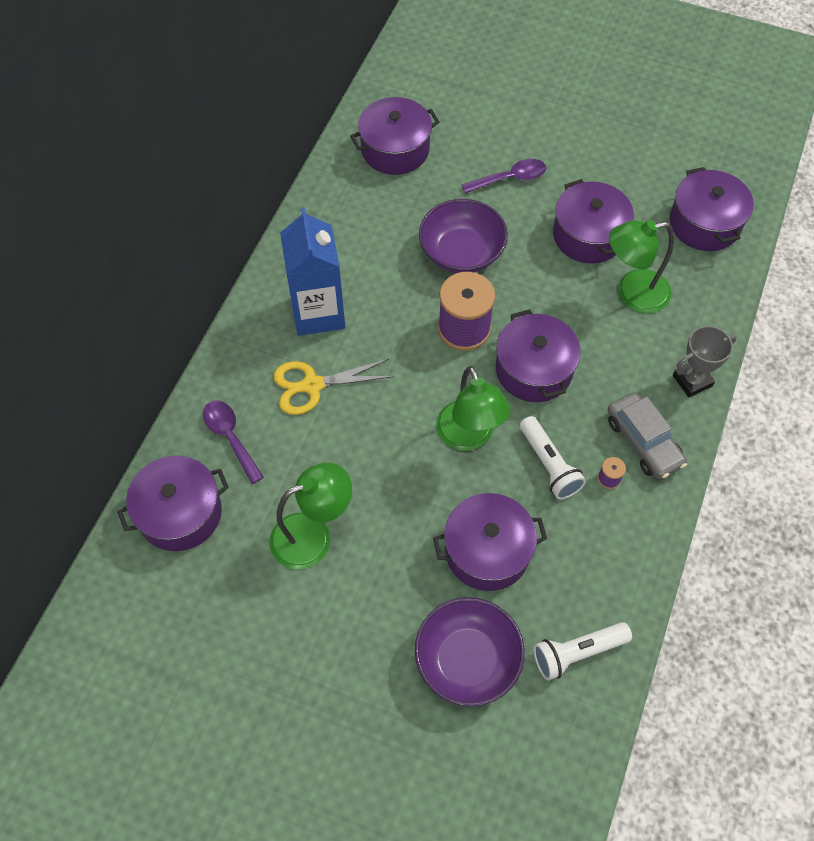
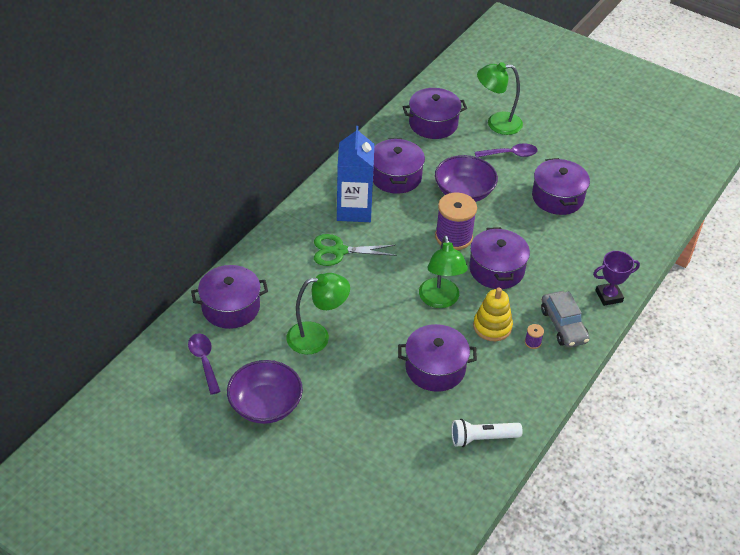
camera: 10 degrees right, 15 degrees down
purple spoon [203,400,264,484] -> purple spoon moved to [188,333,221,395]
yellow scissors [273,359,394,415] -> green scissors [314,234,397,266]
purple bowl [415,597,525,706] -> purple bowl moved to [227,360,303,424]
white flashlight [520,416,586,500] -> yellow stacking toy [473,288,513,341]
green lamp [609,220,674,313] -> green lamp moved to [477,62,523,135]
purple pot [670,167,754,251] -> purple pot moved to [373,138,425,194]
grey trophy [673,326,737,397] -> purple trophy [593,251,640,306]

